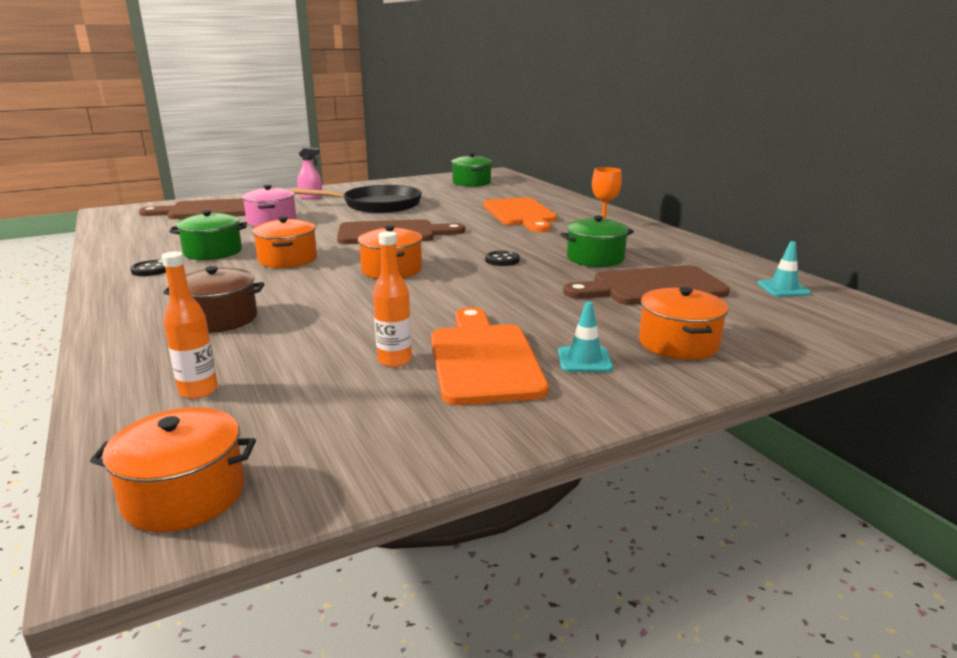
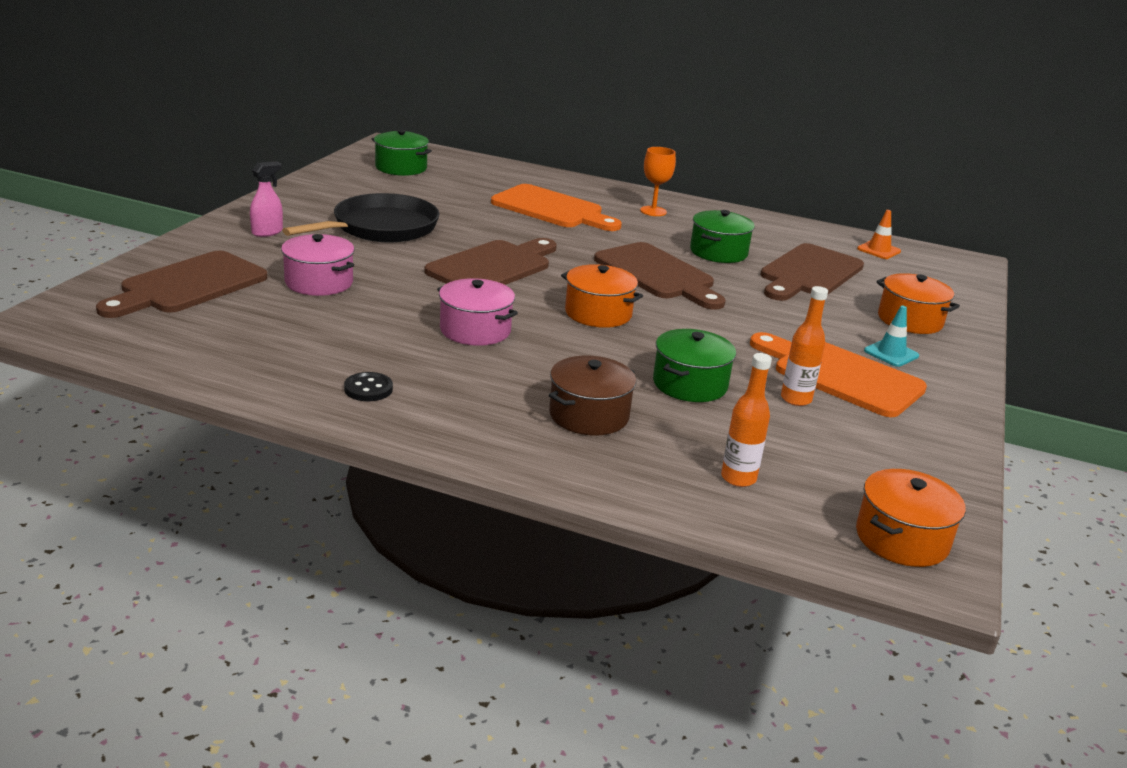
camera: 45 degrees left, 5 degrees up
green pot [169,210,247,260] -> green pot moved to [653,329,736,402]
orange pot [252,216,317,268] -> pink pot [437,278,518,346]
black button [485,251,520,266] -> brown cutting board [594,242,726,310]
turquoise traffic cone [757,241,811,297] -> orange traffic cone [857,210,901,259]

